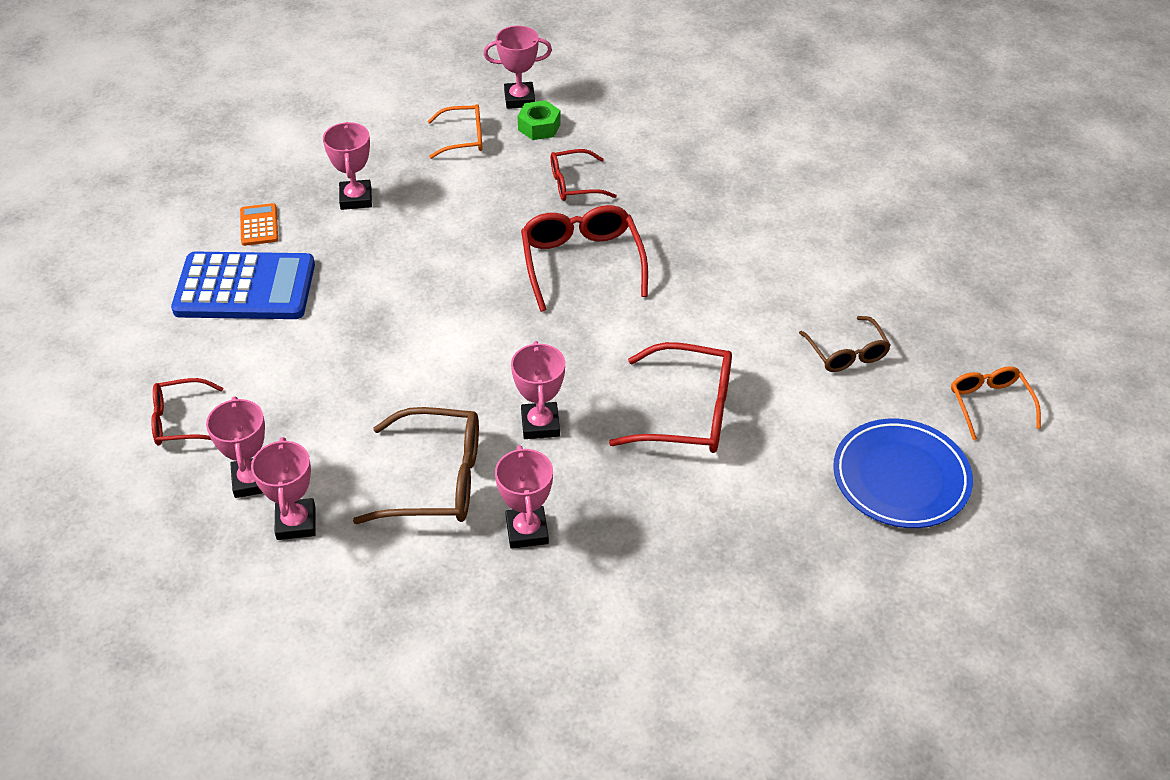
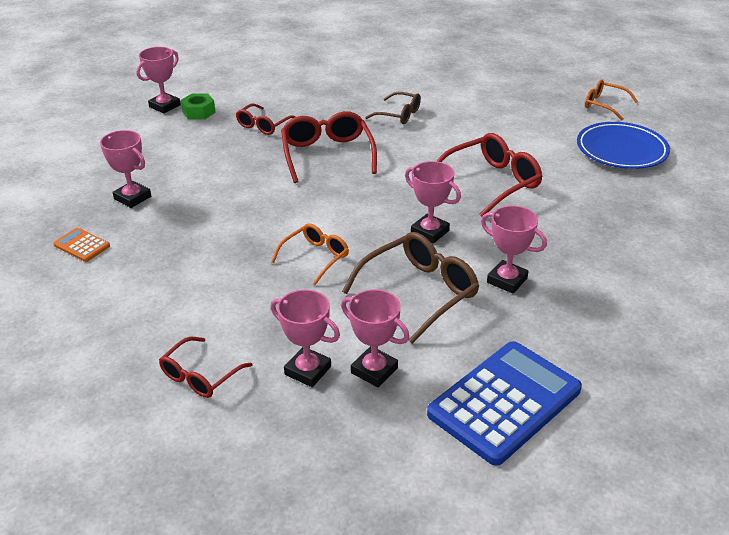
camera: 45 degrees left, 10 degrees down
blue calculator [171,252,315,319] -> blue calculator moved to [427,341,582,466]
orange glasses [427,104,483,159] -> orange glasses moved to [271,224,349,285]
red glasses [521,205,648,312] -> red glasses turned 45 degrees clockwise [281,111,377,183]
brown glasses [799,316,891,372] -> brown glasses moved to [365,92,421,124]

